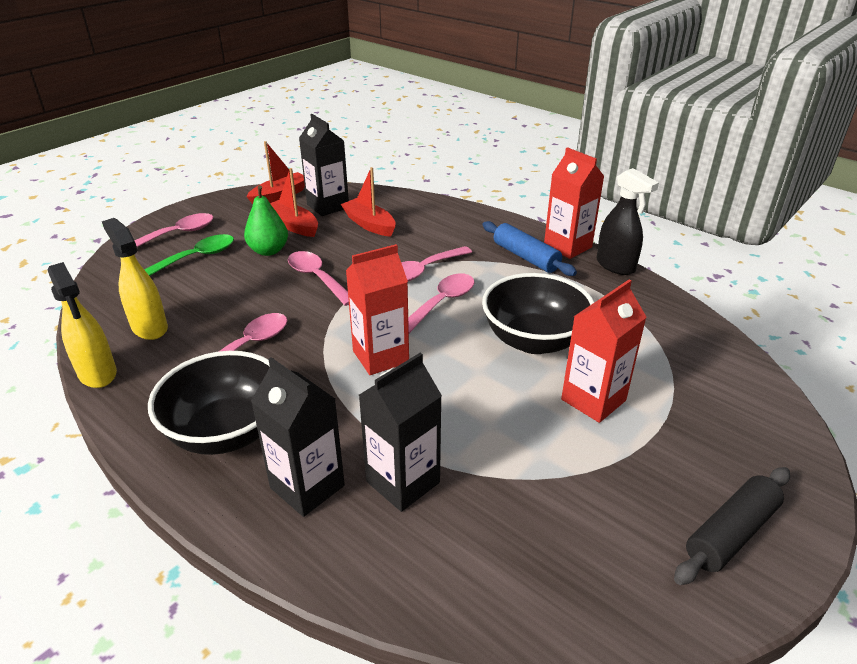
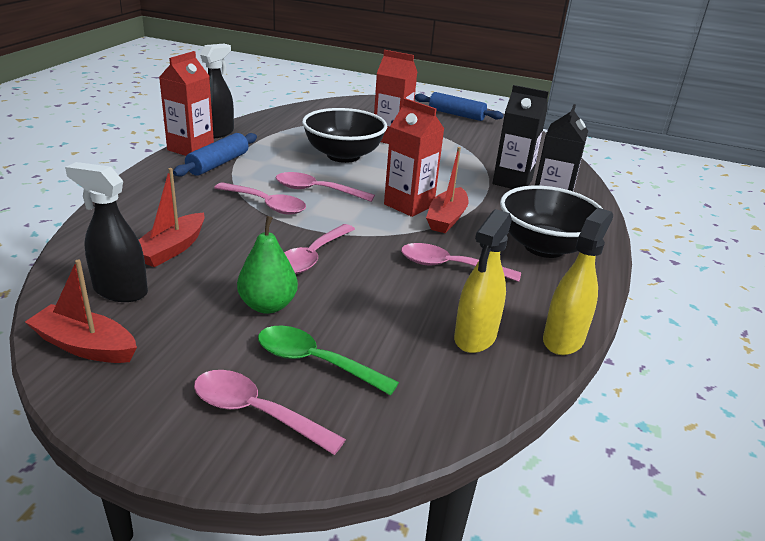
camera: 115 degrees left, 5 degrees down
red boat [270,168,318,237] -> red boat moved to [426,147,468,233]
black carton [299,114,349,216] -> black spray bottle [65,162,148,302]
black rolling pin [674,467,790,585] -> blue rolling pin [415,92,504,121]

